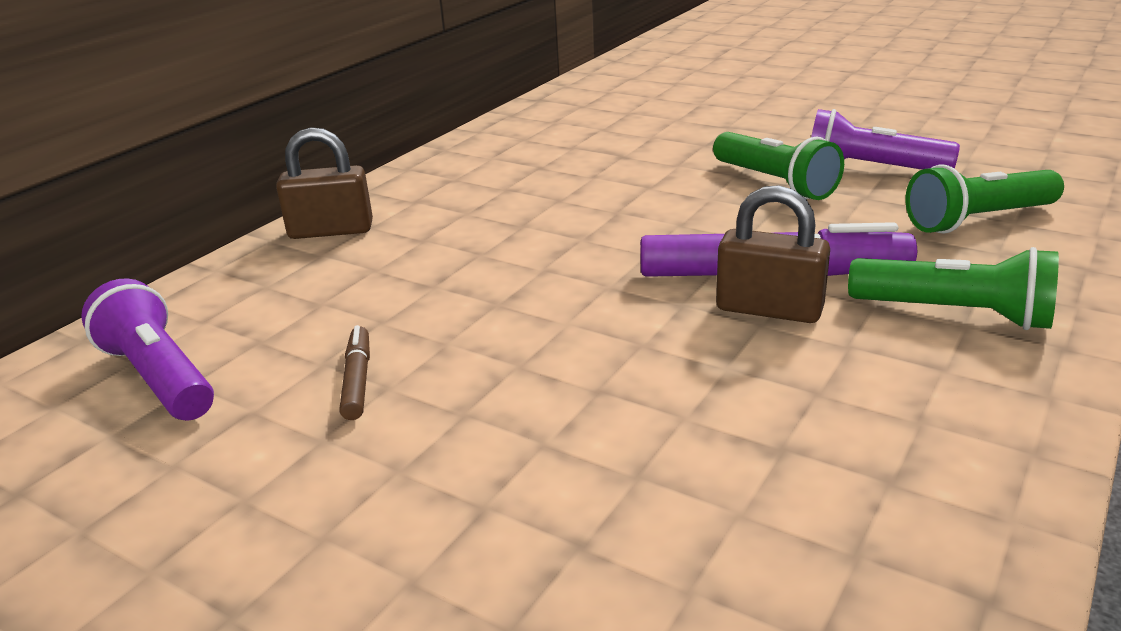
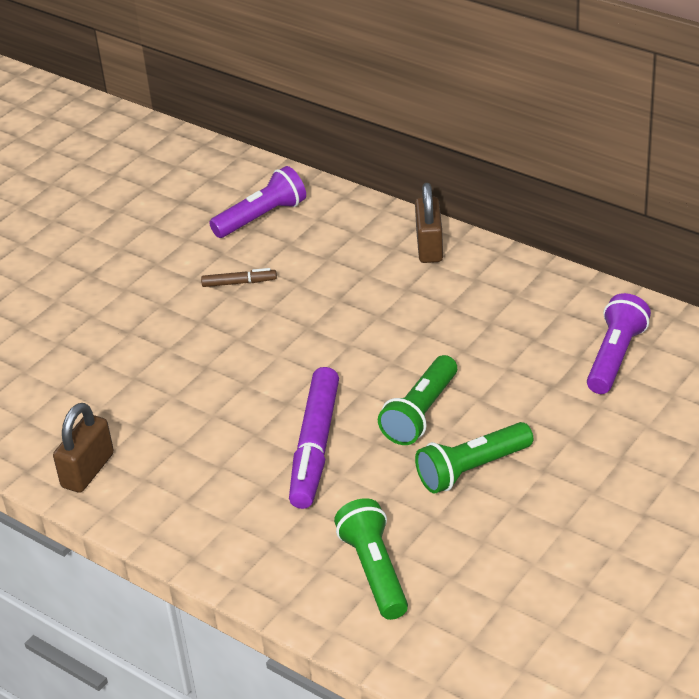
camera: 95 degrees right, 10 degrees up
brown padlock [716,185,830,323] -> brown padlock moved to [53,403,114,493]
purple flashlight [811,109,960,170] -> purple flashlight moved to [587,293,651,394]
green flashlight [848,247,1059,330] -> green flashlight moved to [378,355,457,445]

